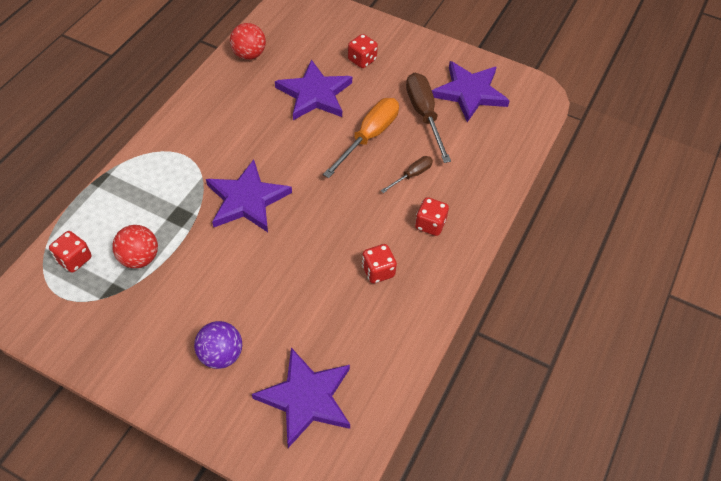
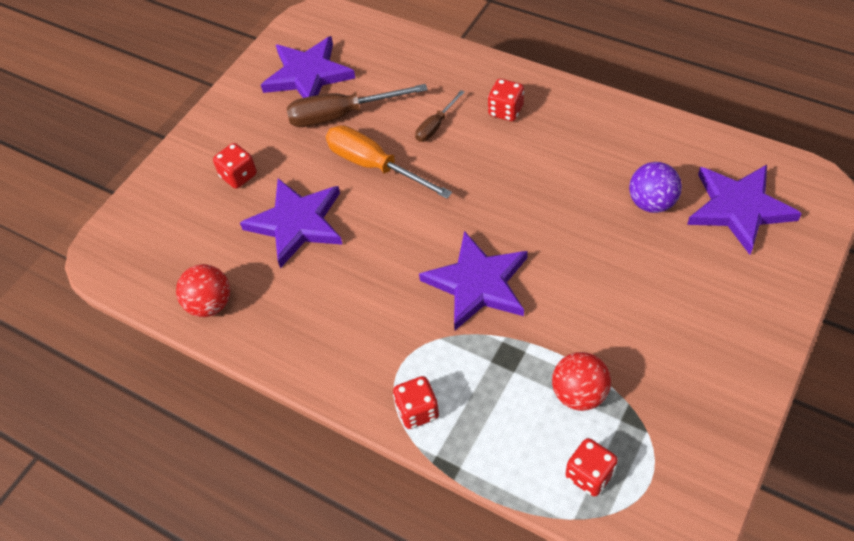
camera: 80 degrees left, 0 degrees up
purple ball [194,321,242,369] -> purple ball moved to [629,162,682,213]
red dice [362,244,397,284] -> red dice moved to [393,376,439,429]
brown screwdriver [381,156,433,193] -> brown screwdriver turned 105 degrees counterclockwise [415,90,464,142]

